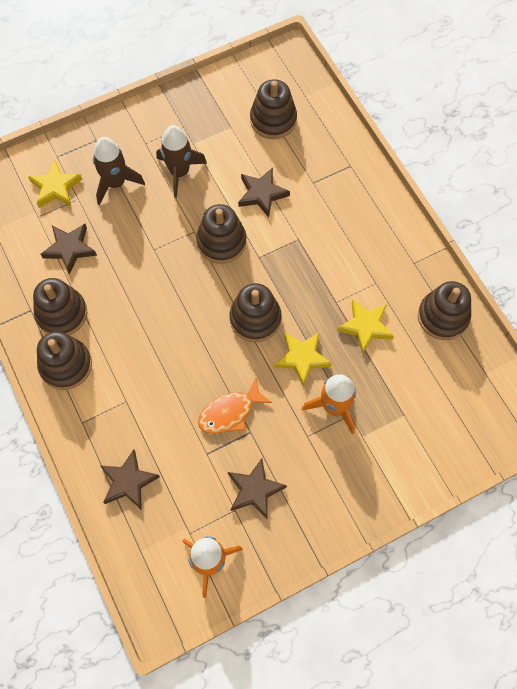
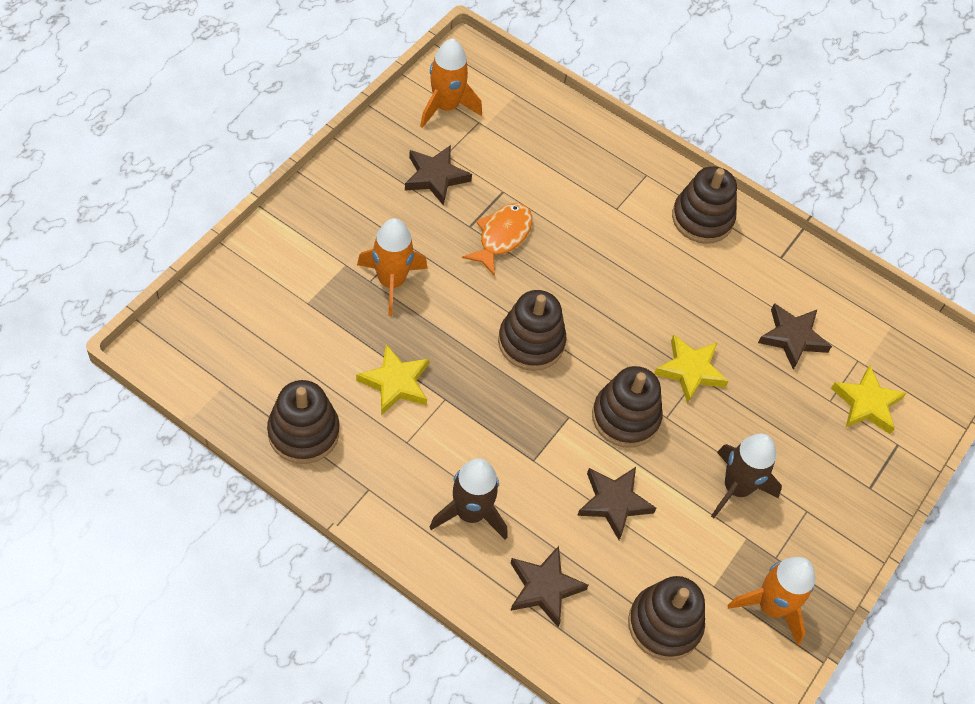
camera: 145 degrees right, 10 degrees down
brown stacking toy [33,278,87,335] -> none
brown rocket [93,137,145,205] -> brown rocket moved to [430,458,507,540]
brown star [100,449,160,510] -> brown star moved to [510,546,589,627]
yellow star [274,332,332,387] -> yellow star moved to [654,334,729,404]
none -> orange rocket [727,557,815,645]

